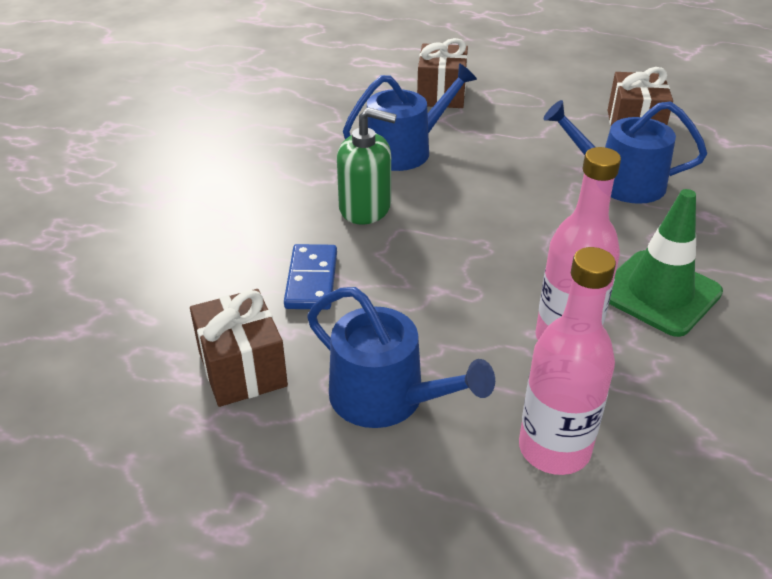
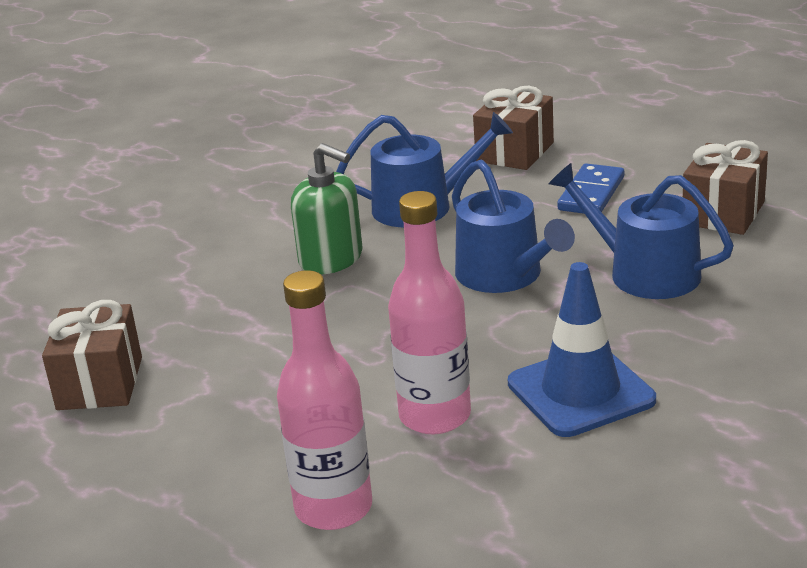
camera: 25 degrees right, 10 degrees down
blue domino [284,244,337,310] -> blue domino moved to [557,163,624,214]
blue watering can [307,287,495,428] -> blue watering can moved to [452,160,575,293]
green traffic cone [609,189,723,337] -> blue traffic cone [508,262,656,437]

